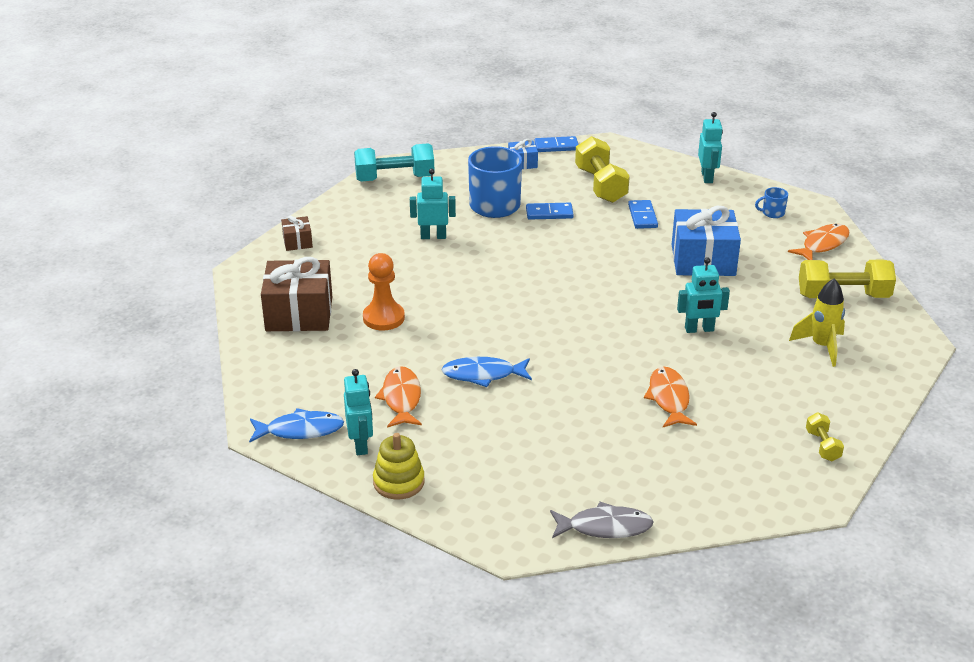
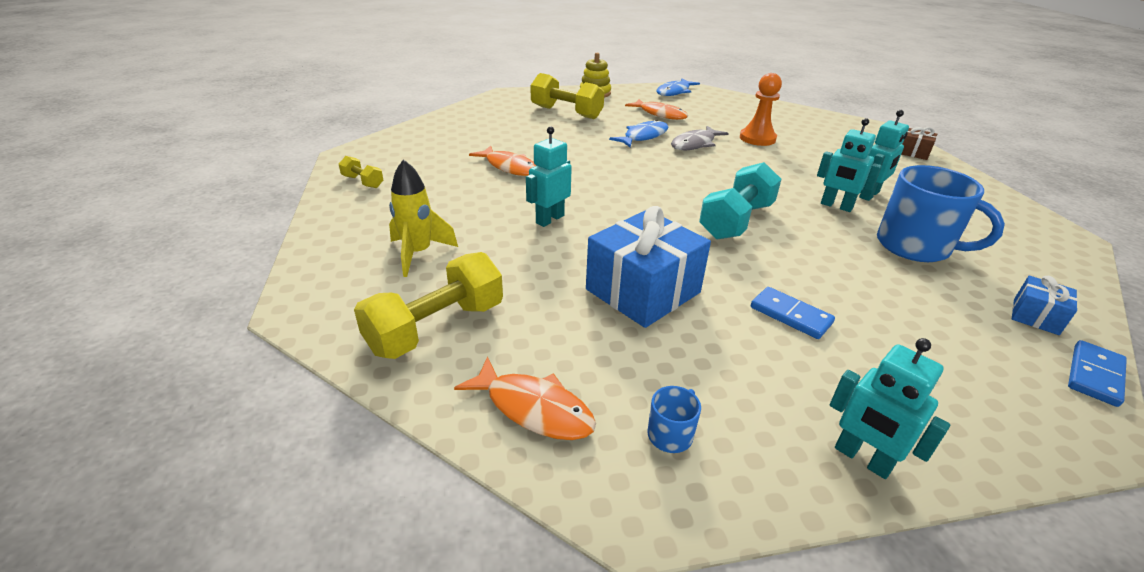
camera: 135 degrees right, 0 degrees up
brown gift [261,257,332,331] -> none
turquoise robot [344,369,373,455] -> turquoise robot moved to [817,118,882,212]
turquoise dumbbell [354,143,435,182] -> turquoise dumbbell moved to [699,162,782,240]
blue domino [526,203,574,220] -> none
grey fish [550,502,654,538] -> grey fish moved to [671,126,729,150]
yellow dumbbell [575,136,630,203] -> yellow dumbbell moved to [530,73,605,119]
orange fish [788,224,849,260] -> orange fish turned 60 degrees counterclockwise [454,356,596,440]

